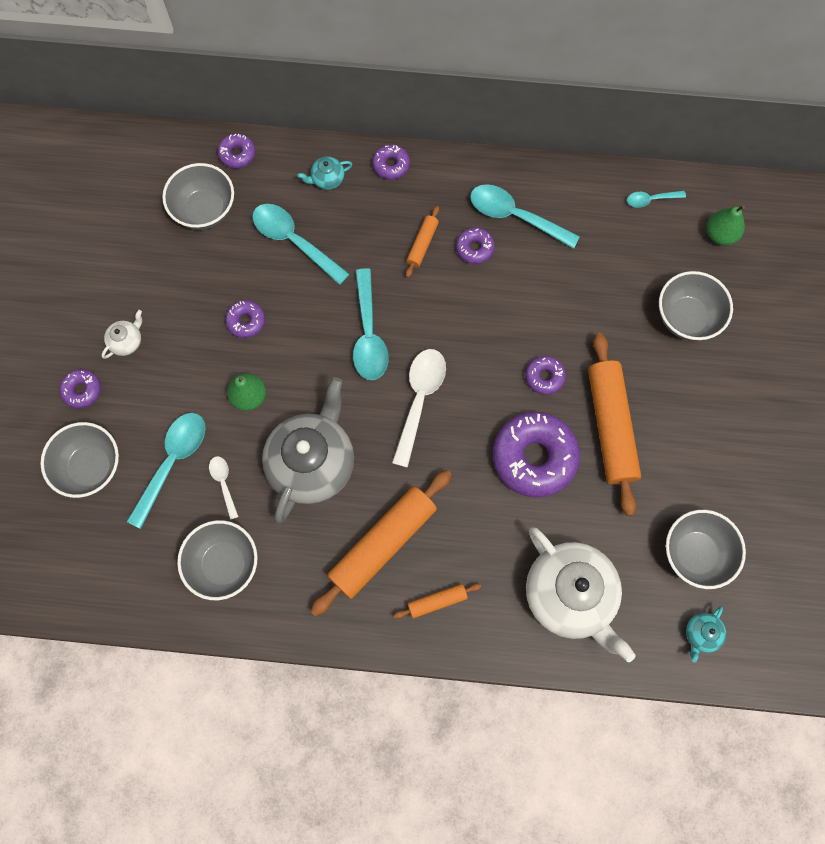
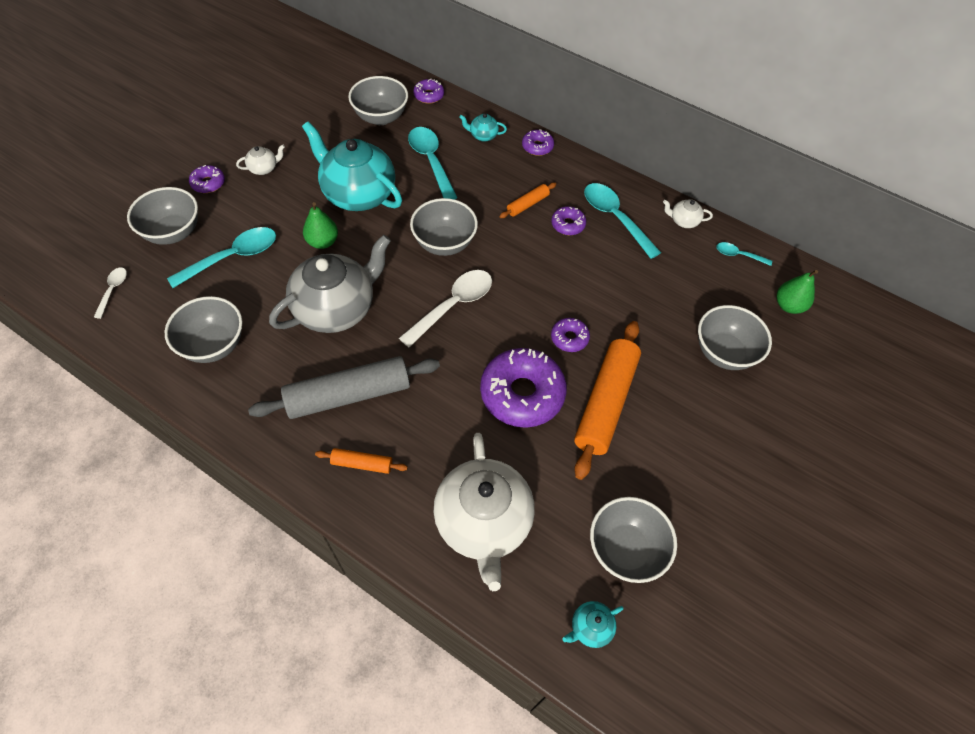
camera: 25 degrees right, 15 degrees down
white spoon [209,456,239,520] -> white spoon moved to [94,268,127,319]
purple donut [225,300,265,338] -> turquoise teapot [302,121,402,211]
orange rolling pin [310,470,452,617] -> grey rolling pin [248,356,440,419]
turquoise spoon [353,268,389,380] -> grey bowl [410,198,478,256]
none -> white teapot [663,199,713,228]

